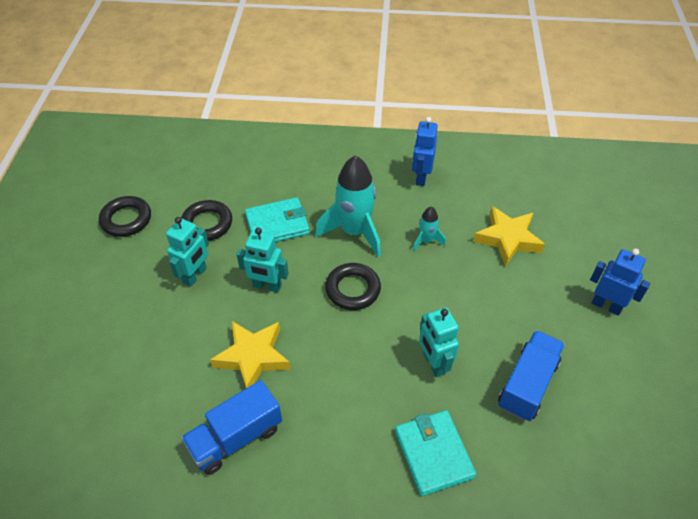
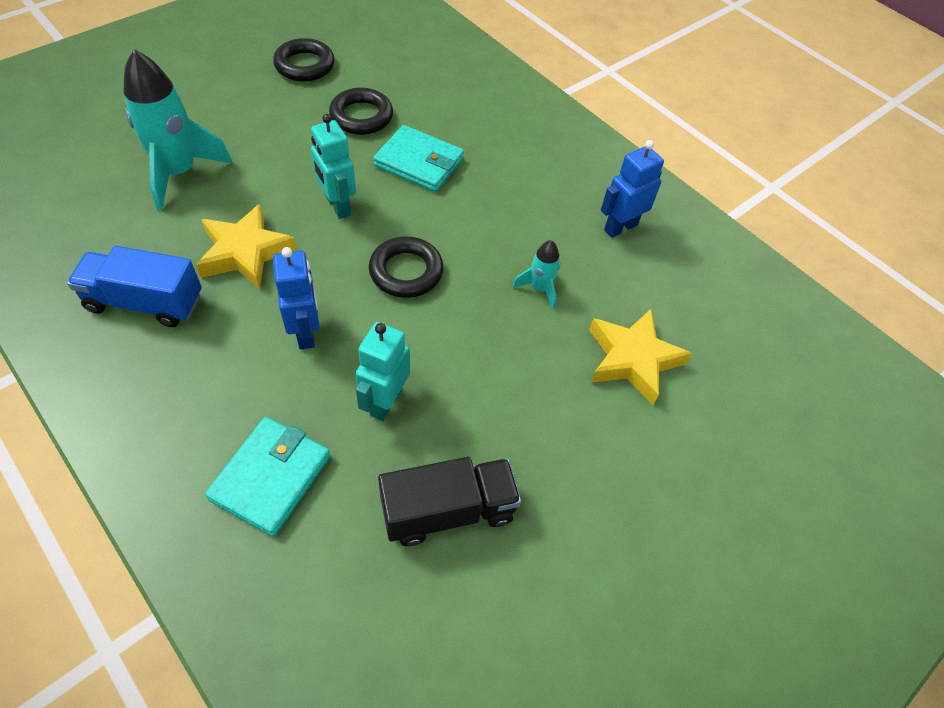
camera: 40 degrees right, 5 degrees up
turquoise robot [166,217,209,287] -> none
turquoise rocket [315,155,381,257] -> turquoise rocket moved to [123,50,233,211]
blue truck [498,330,565,421] -> black truck [378,457,521,546]
blue robot [590,248,650,315] -> blue robot moved to [273,247,320,349]

